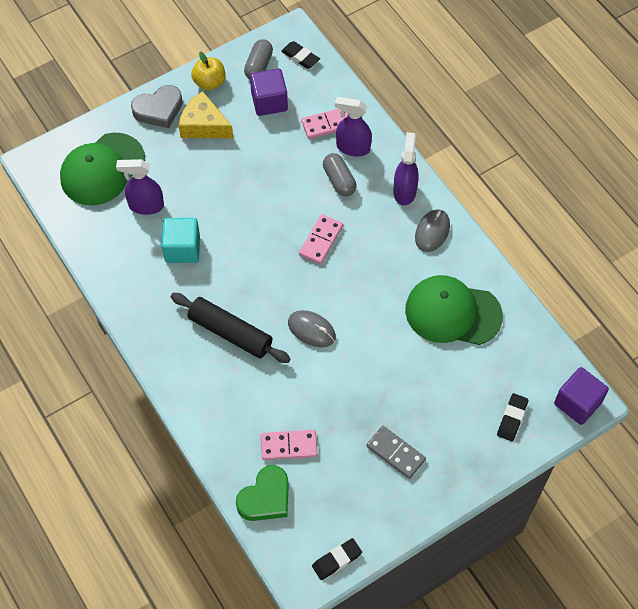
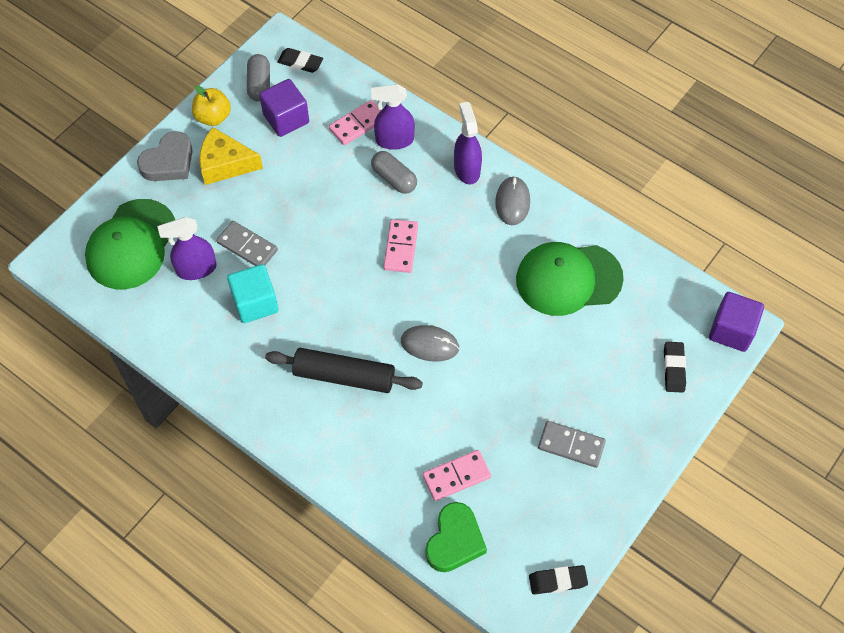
camera: 20 degrees left, 0 degrees up
black eraser [312,538,362,580] -> black eraser turned 45 degrees clockwise [529,565,588,595]
none -> grey domino [216,221,278,266]

